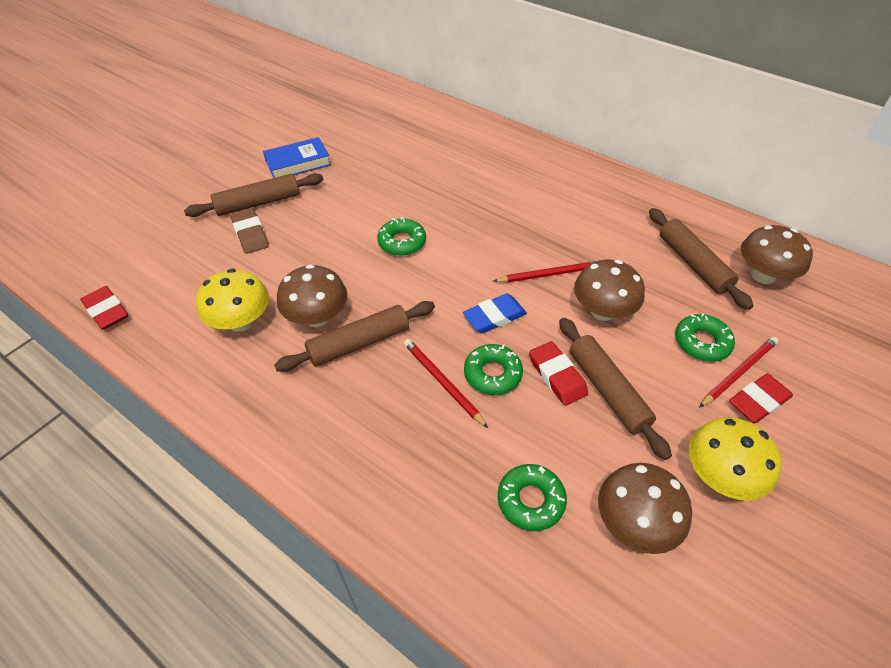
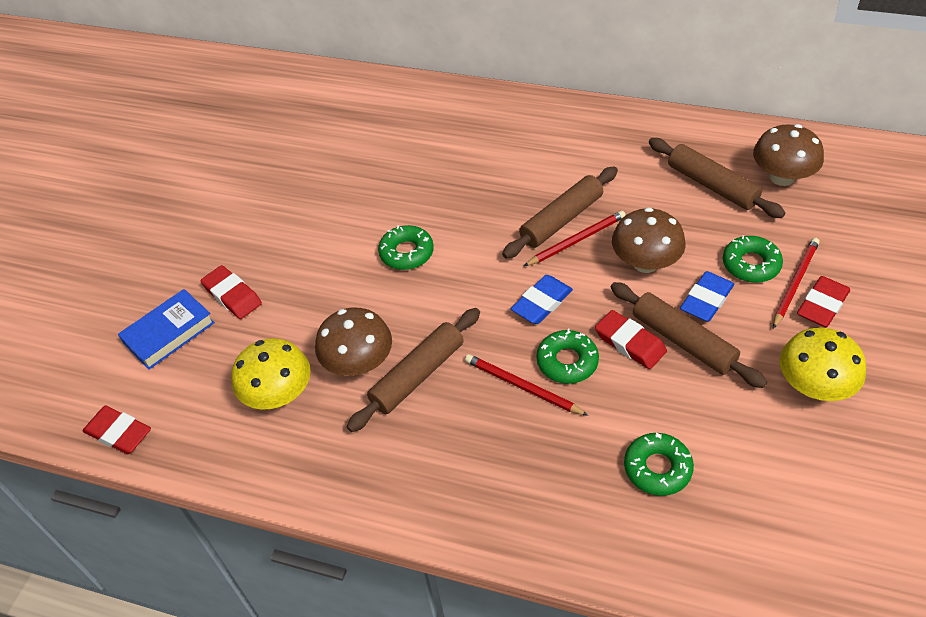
camera: 15 degrees left, 0 degrees up
brown rolling pin [184,173,323,217] -> brown rolling pin moved to [502,166,618,259]
brown eraser [230,208,269,254] -> red eraser [201,265,262,319]
blue book [263,137,331,178] -> blue book moved to [118,289,215,370]
brown mushroom [598,463,692,554] -> none
none -> blue eraser [680,271,734,322]

